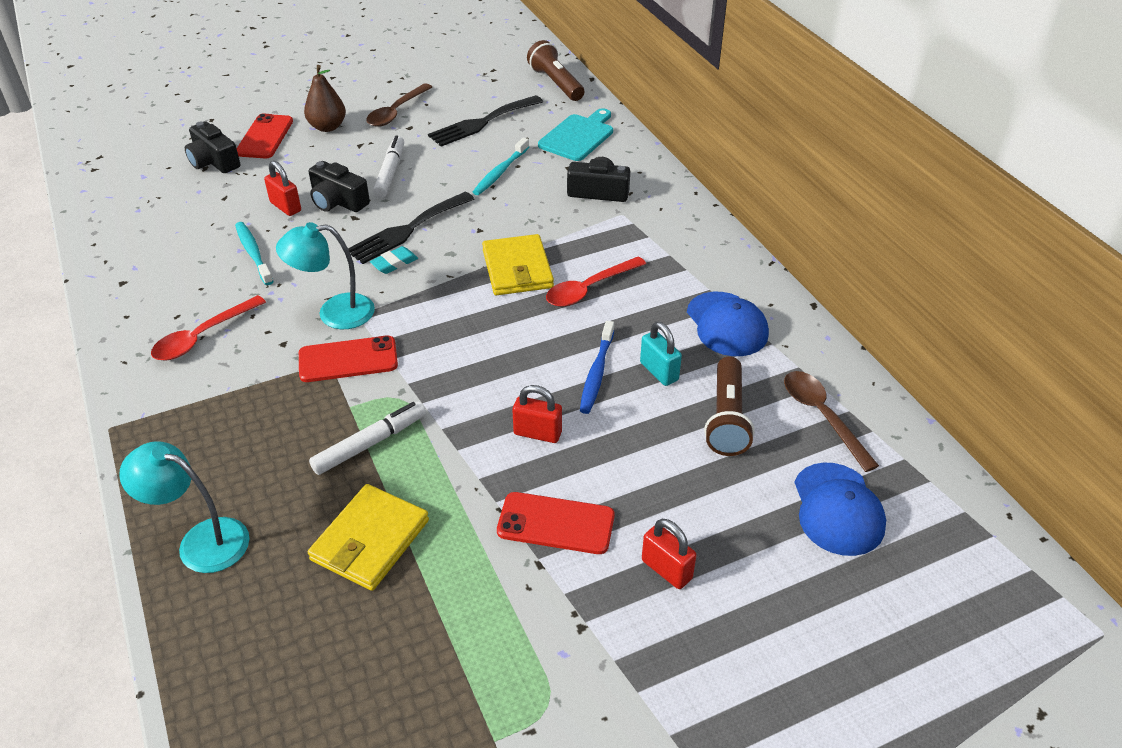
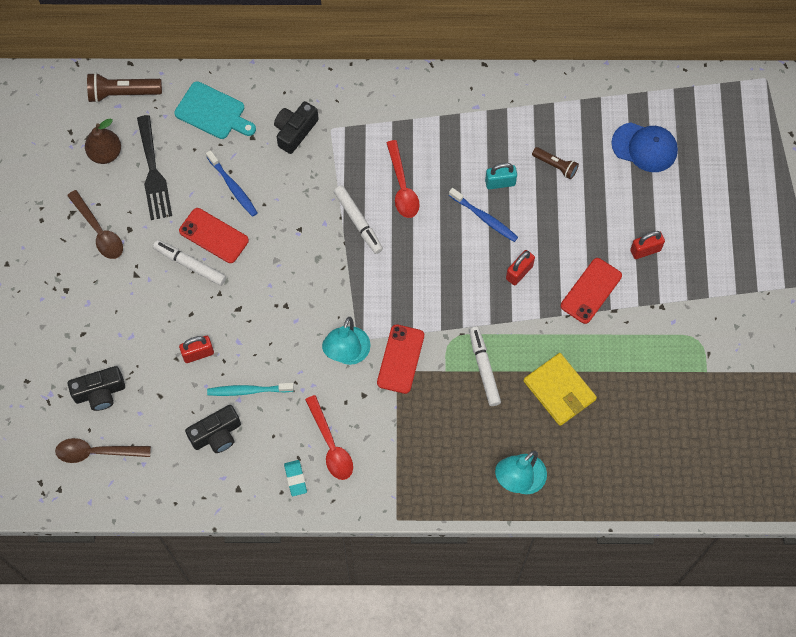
camera: 65 degrees left, 25 degrees up
red phone [237,114,293,158] -> red phone moved to [179,208,249,263]
brown pear [304,65,346,132] -> brown pear moved to [85,118,121,164]
black camera [309,161,370,212] -> black camera moved to [185,405,241,453]
black fork [348,192,474,264] -> none
turquoise eraser [370,246,418,274] -> turquoise eraser moved to [284,460,307,496]
turquoise toothbrush [473,138,529,195] -> blue toothbrush [206,150,257,217]
yellow wallet [482,234,554,295] -> white marker [334,185,383,254]
turquoise cutting board [538,108,613,161] -> turquoise cutting board turned 150 degrees clockwise [174,81,256,139]
blue cap [687,292,769,356] -> none
brown flashlight [704,356,755,456] -> brown flashlight [532,147,579,179], size x0.63
brown spoon [784,371,879,472] -> brown spoon moved to [55,438,151,463]

